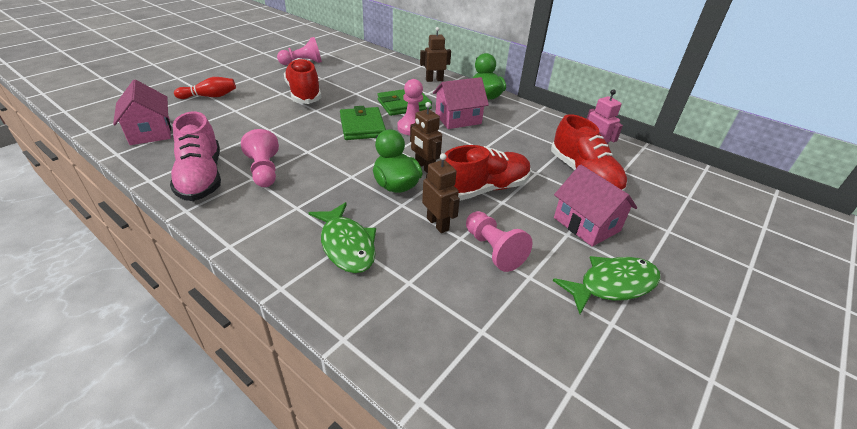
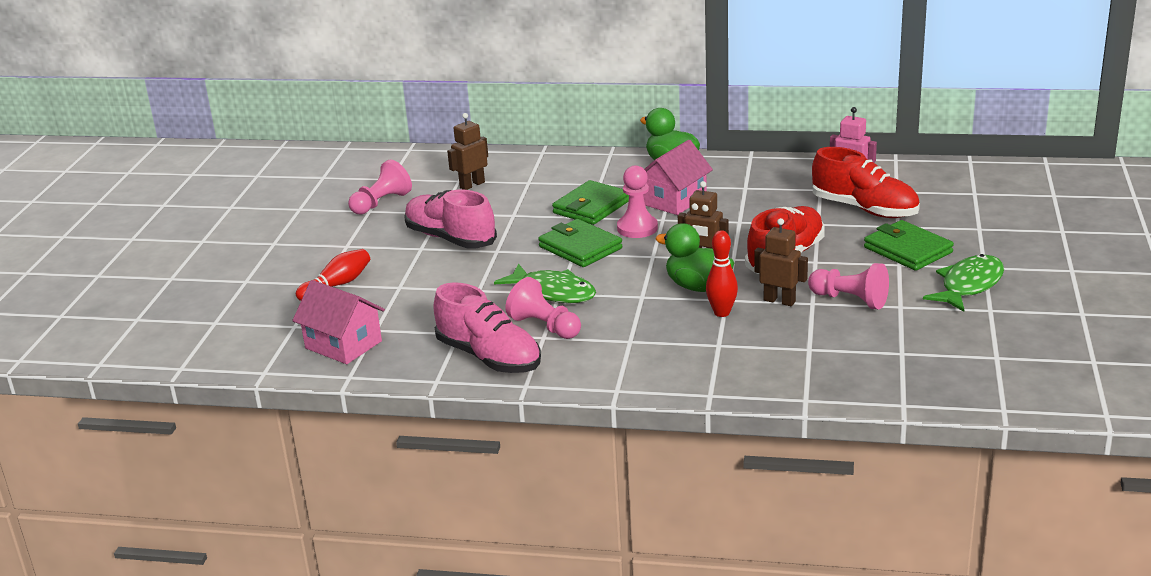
camera: 25 degrees left, 10 degrees down
red shoe [284,58,321,104] -> pink shoe [404,190,497,248]
green fish [309,202,376,273] -> green fish moved to [494,263,596,303]
brown robot [420,27,451,82] -> brown robot moved to [447,113,488,190]
pink house [554,165,637,247] -> green wallet [864,220,954,271]
none -> red bowling pin [706,230,738,317]

